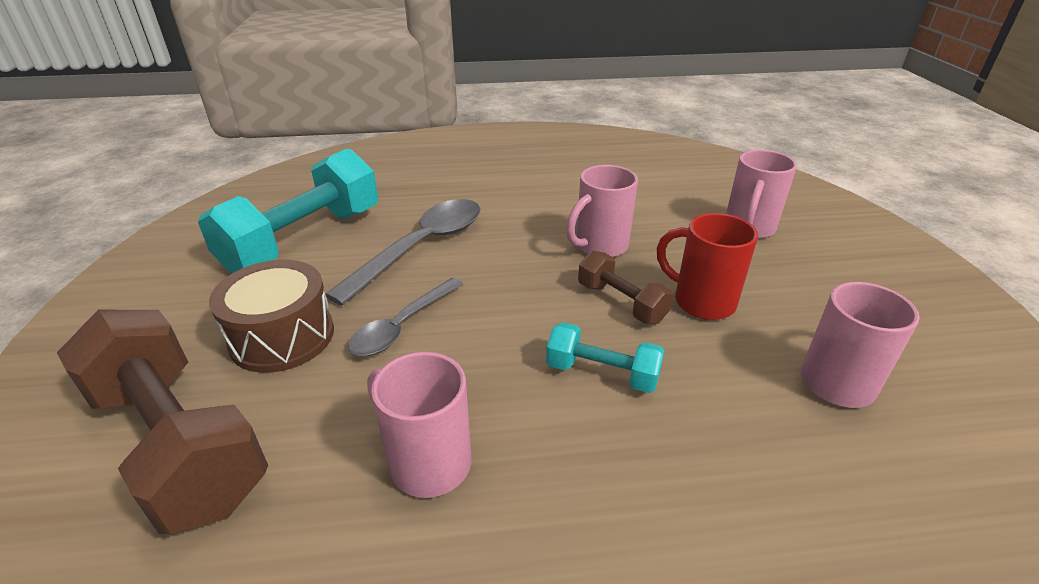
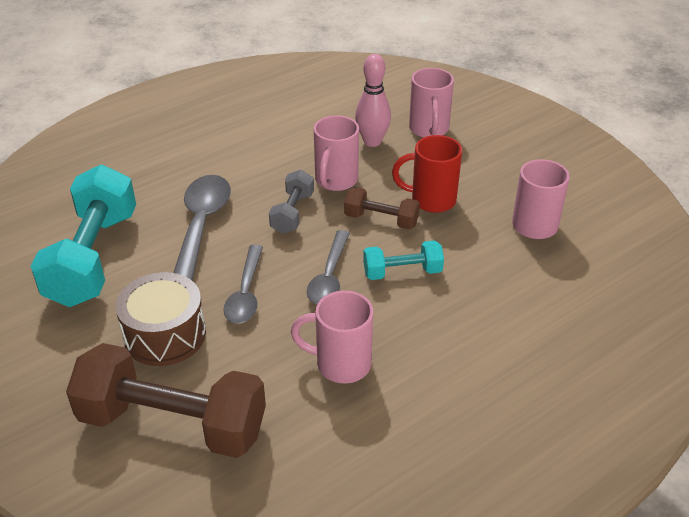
camera: 30 degrees left, 5 degrees up
none -> grey dumbbell [269,170,314,234]
none -> grey spoon [307,230,350,304]
none -> pink bowling pin [355,54,391,147]

